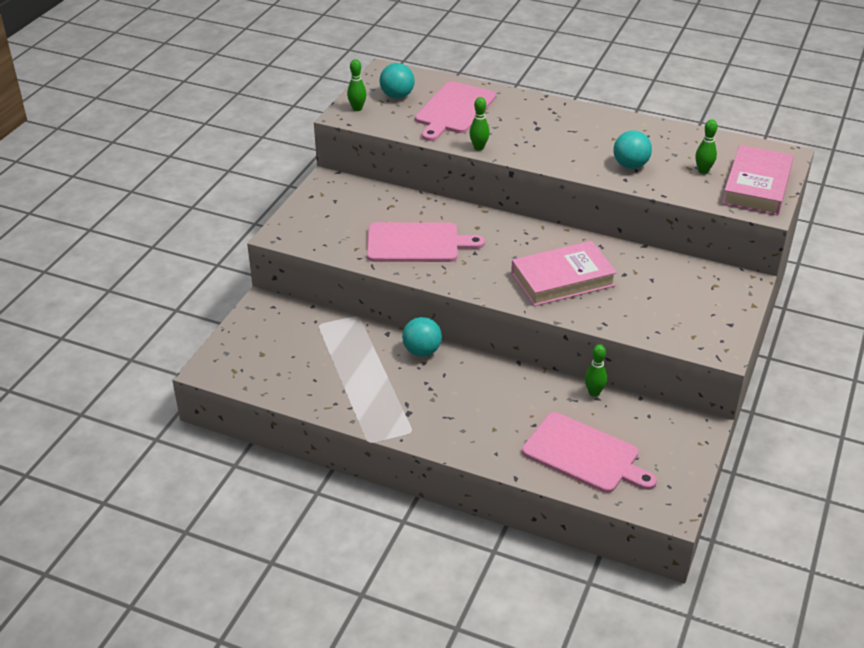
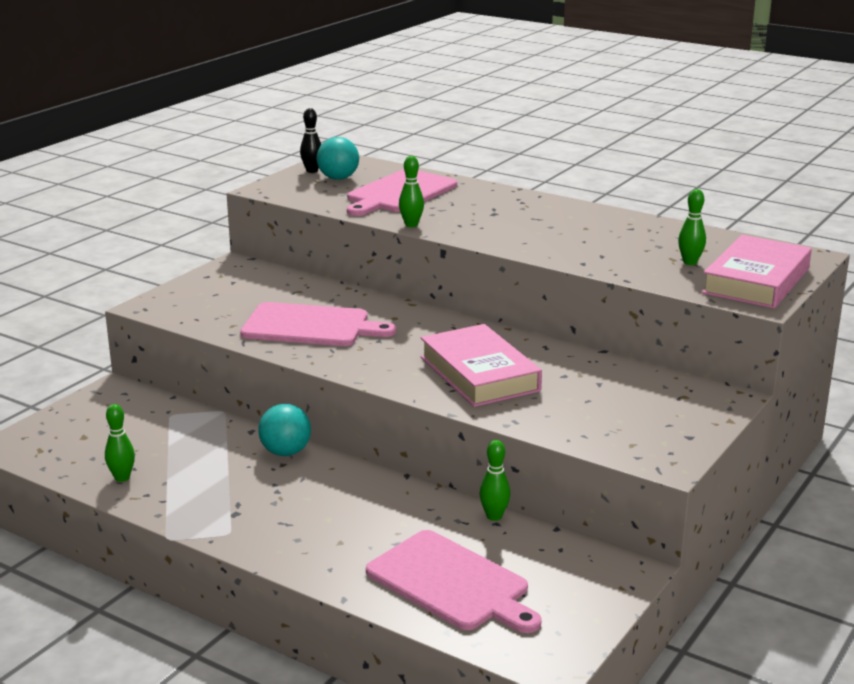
camera: 10 degrees right, 15 degrees down
green bowling pin [347,59,367,111] -> green bowling pin moved to [105,404,135,482]
pink book [511,241,617,306] -> pink book turned 75 degrees clockwise [421,324,542,407]
turquoise ball [614,130,652,169] -> none
none -> black bowling pin [300,108,321,173]

